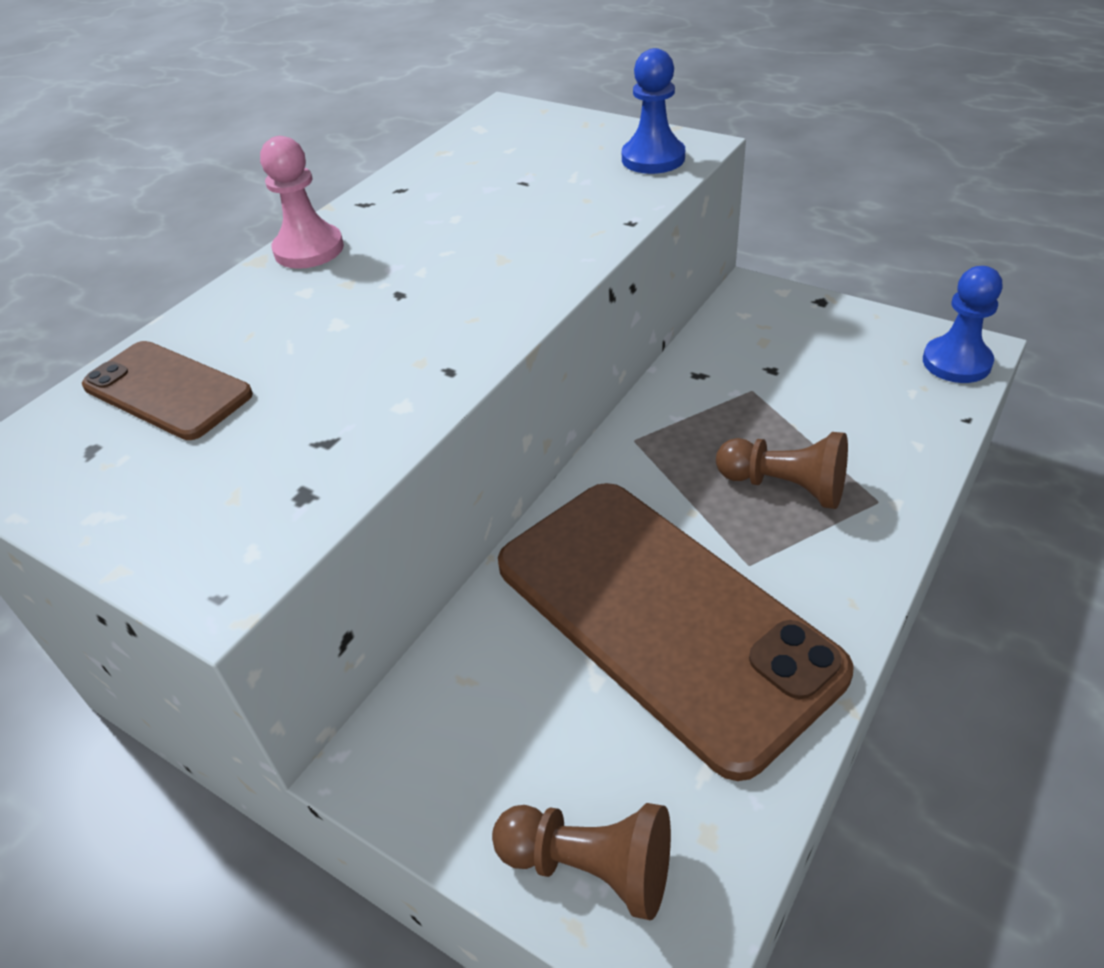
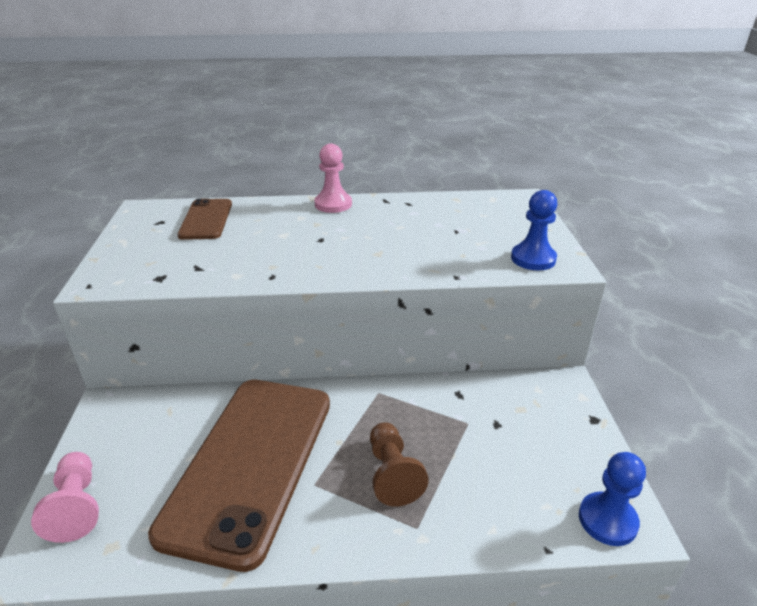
camera: 50 degrees right, 10 degrees down
brown pawn [492,803,671,920] -> pink pawn [31,452,99,543]

